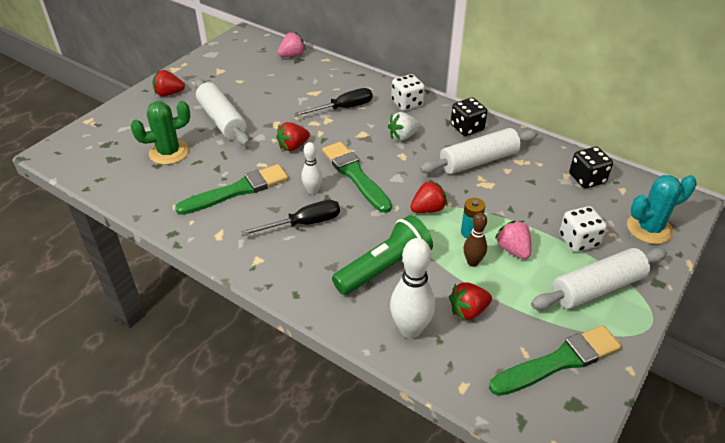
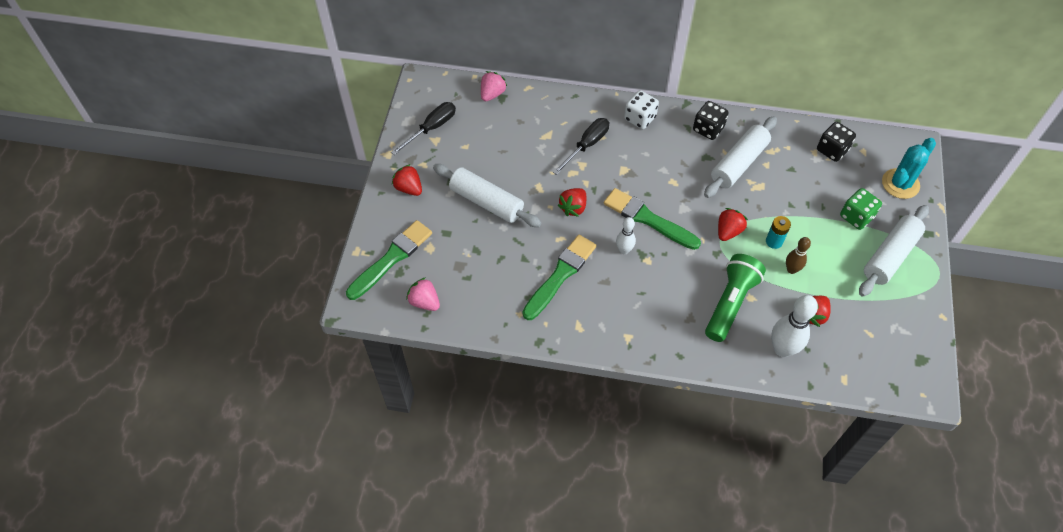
camera: 25 degrees left, 15 degrees up
green cactus [131,101,191,165] -> none
red strawberry [152,70,185,96] -> red strawberry turned 75 degrees clockwise [392,164,422,196]
black screwdriver [240,200,340,236] -> black screwdriver moved to [391,102,456,155]
white strawberry [388,112,420,141] -> none
green brush [489,325,622,396] -> green brush moved to [346,220,432,300]
pink strawberry [495,221,531,259] -> pink strawberry moved to [406,277,440,311]
white dice [559,206,607,252] -> green dice [840,188,882,230]

